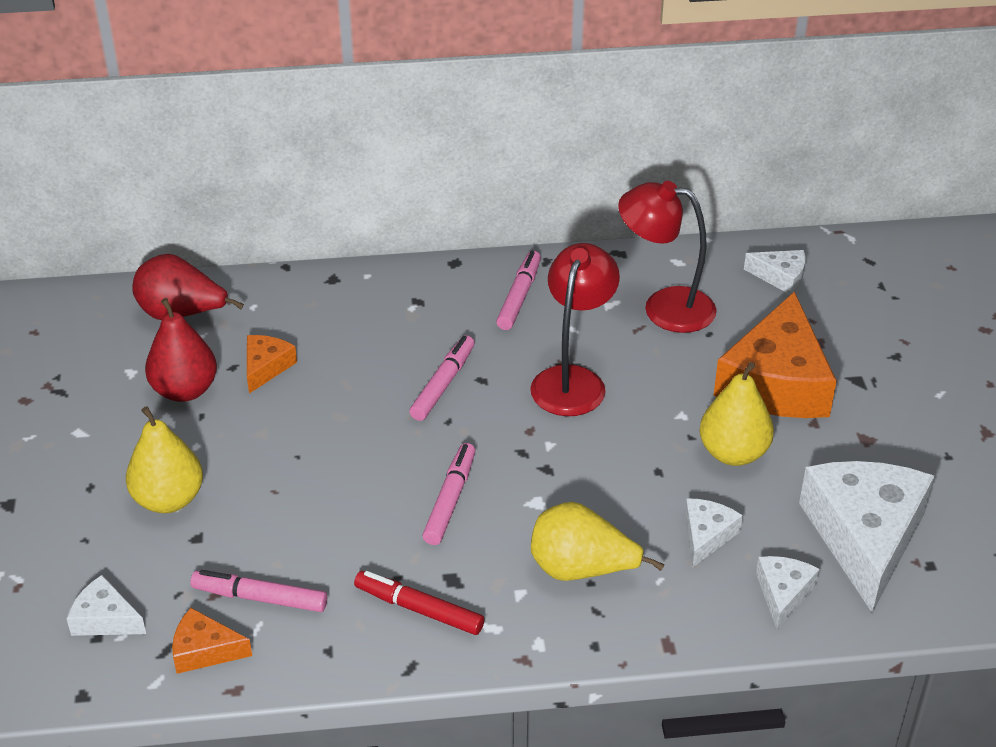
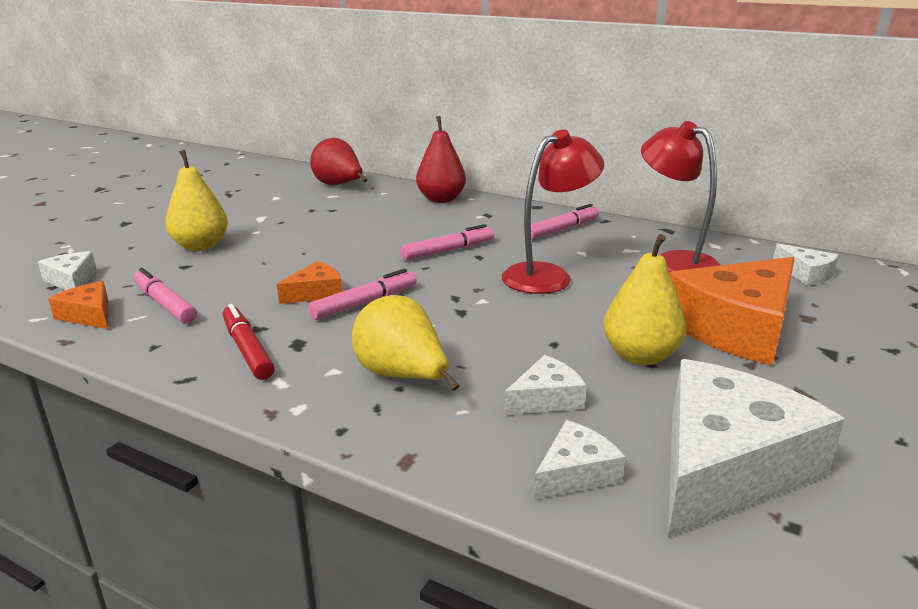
camera: 35 degrees right, 15 degrees down
red pear [145,298,217,402] -> red pear moved to [416,116,466,203]
orange cheese [247,335,297,394] -> orange cheese moved to [277,261,342,304]

